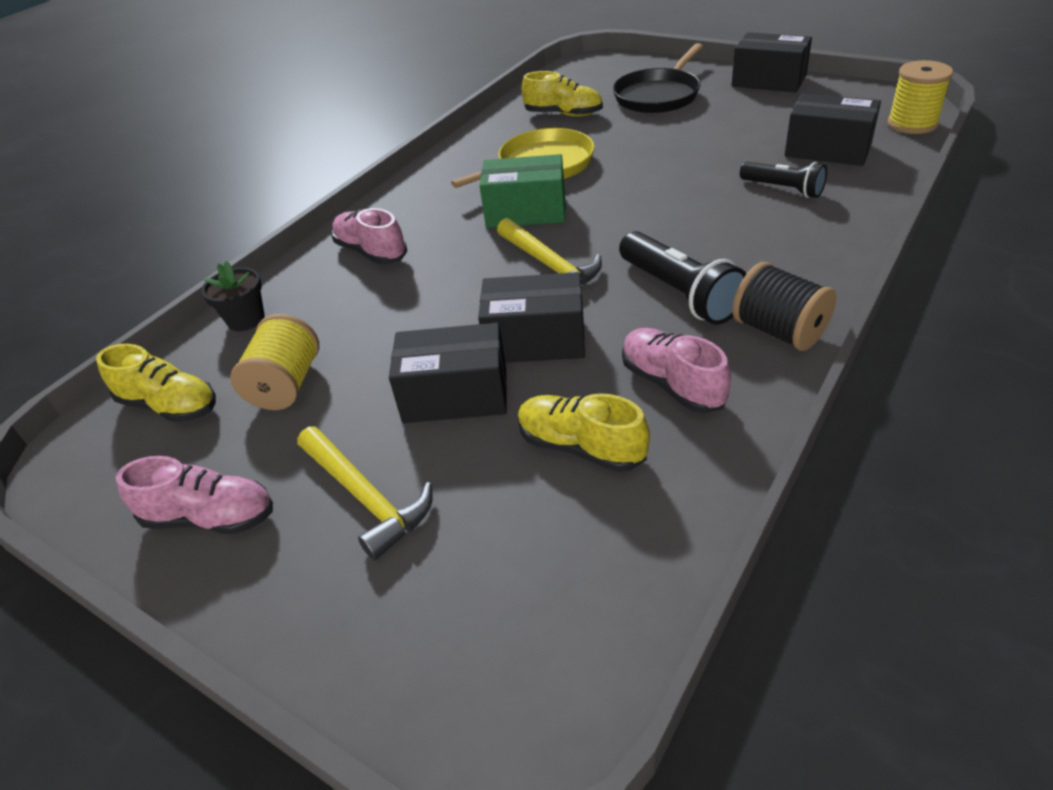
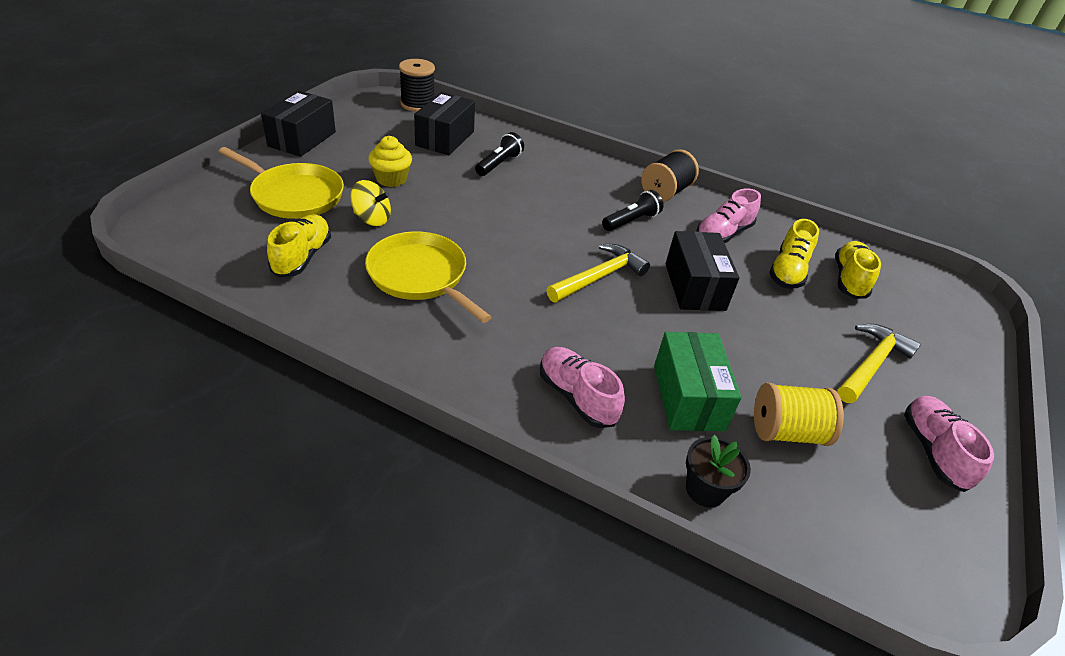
camera: 105 degrees left, 0 degrees up
yellow shoe [96,344,216,422] -> yellow shoe moved to [835,241,881,299]
pink shoe [332,208,407,264] -> pink shoe turned 105 degrees clockwise [540,347,625,428]
black box [389,323,507,423] -> none
green box [480,154,565,228] -> green box moved to [654,332,742,431]
black pan [613,43,703,113] -> yellow pan [219,147,344,219]
black flashlight [619,231,747,325] -> black flashlight [602,190,663,231], size x0.65
yellow spool [887,60,953,134] -> black spool [399,59,435,112]
none -> yellow spinning top [350,180,391,226]
none -> yellow cupcake [368,136,412,187]

